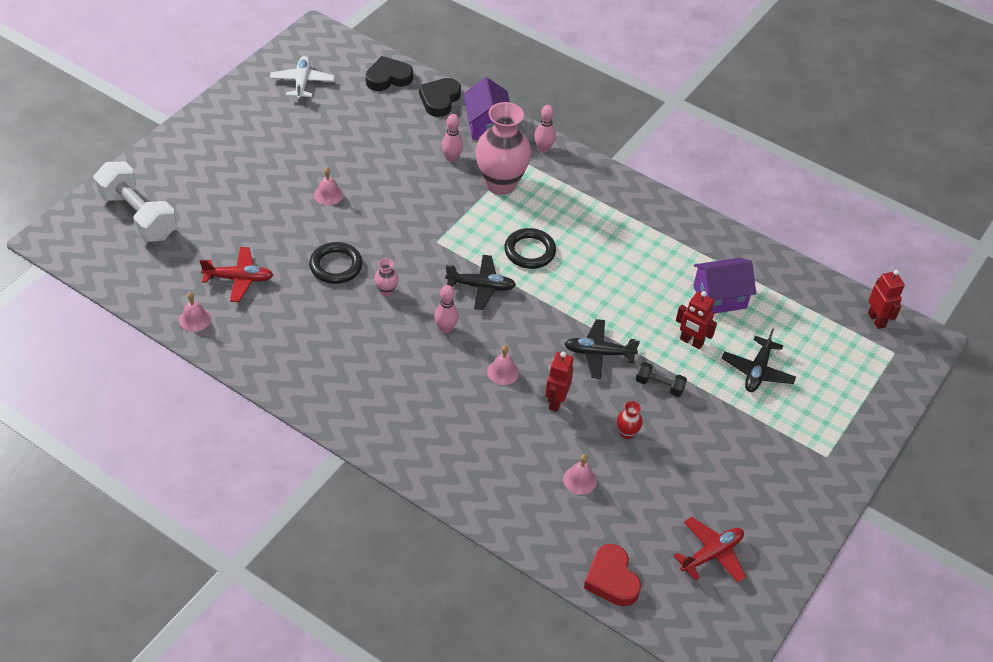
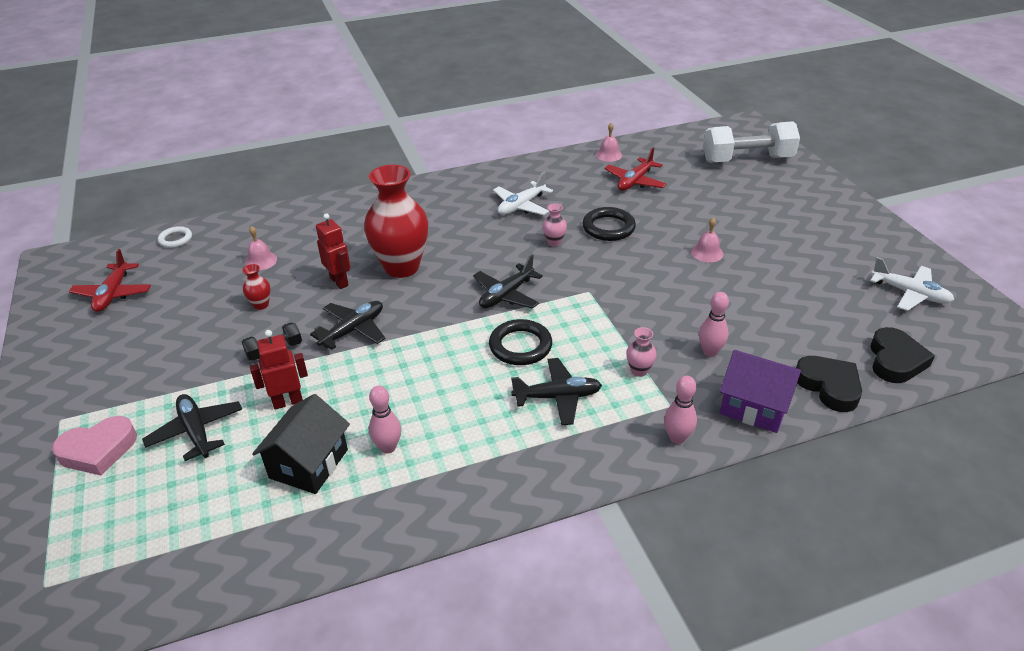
camera: 130 degrees right, 10 degrees down
pink bowling pin [434,285,459,333] -> pink bowling pin moved to [369,386,401,454]
pink vase [475,102,531,195] -> pink vase [626,327,657,377], size x0.41
pink bell [487,345,519,385] -> red vase [364,165,428,278]
red heart [584,544,641,606] -> white ring [158,226,192,248]
purple house [693,258,756,314] -> black house [252,394,350,494]
red robot [868,270,905,329] -> none
none -> pink heart [52,416,137,476]
none -> white plane [493,172,553,215]
none -> black plane [511,358,602,426]

